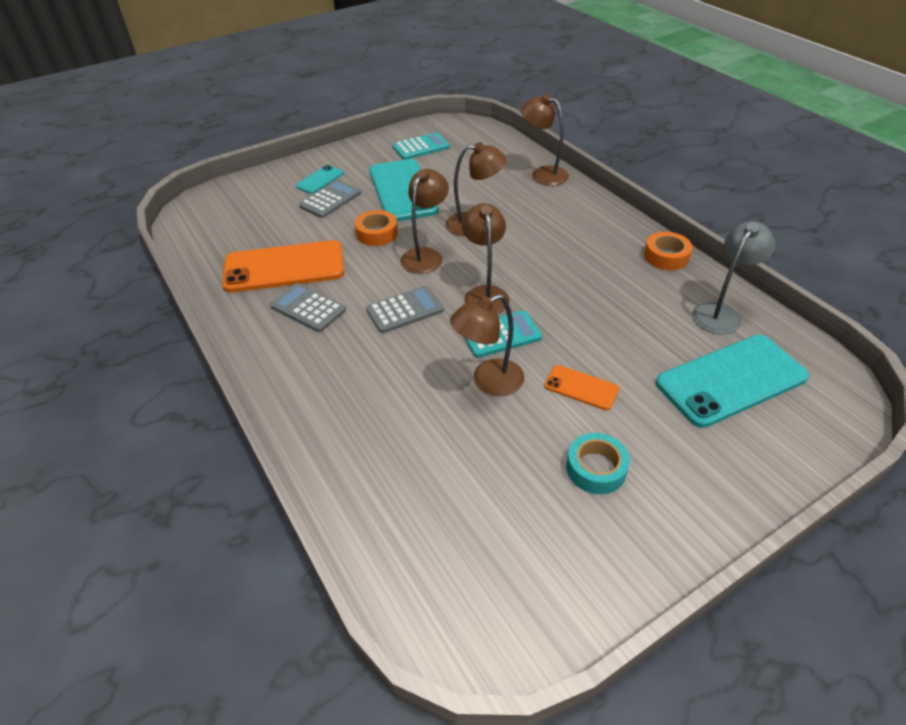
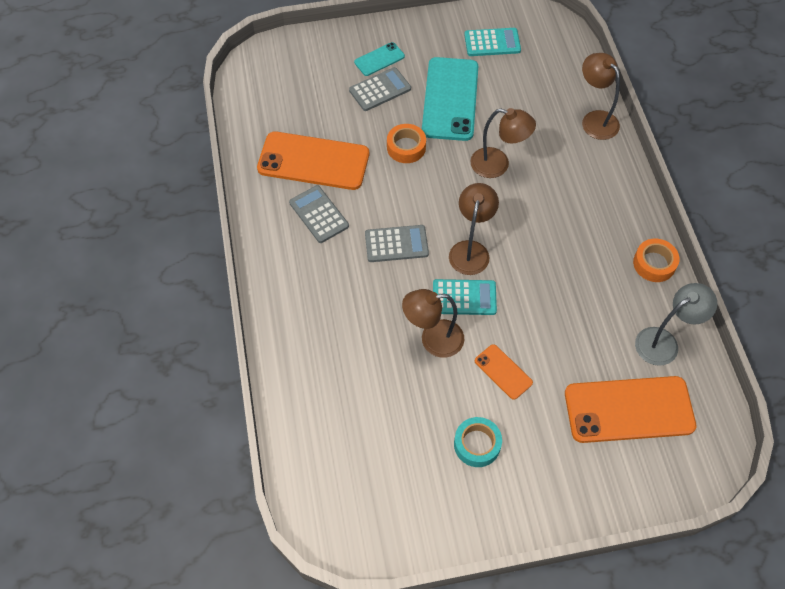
camera: 20 degrees right, 15 degrees up
brown lamp [400,169,449,274] -> none
turquoise phone [656,335,809,428] -> orange phone [565,376,696,443]

